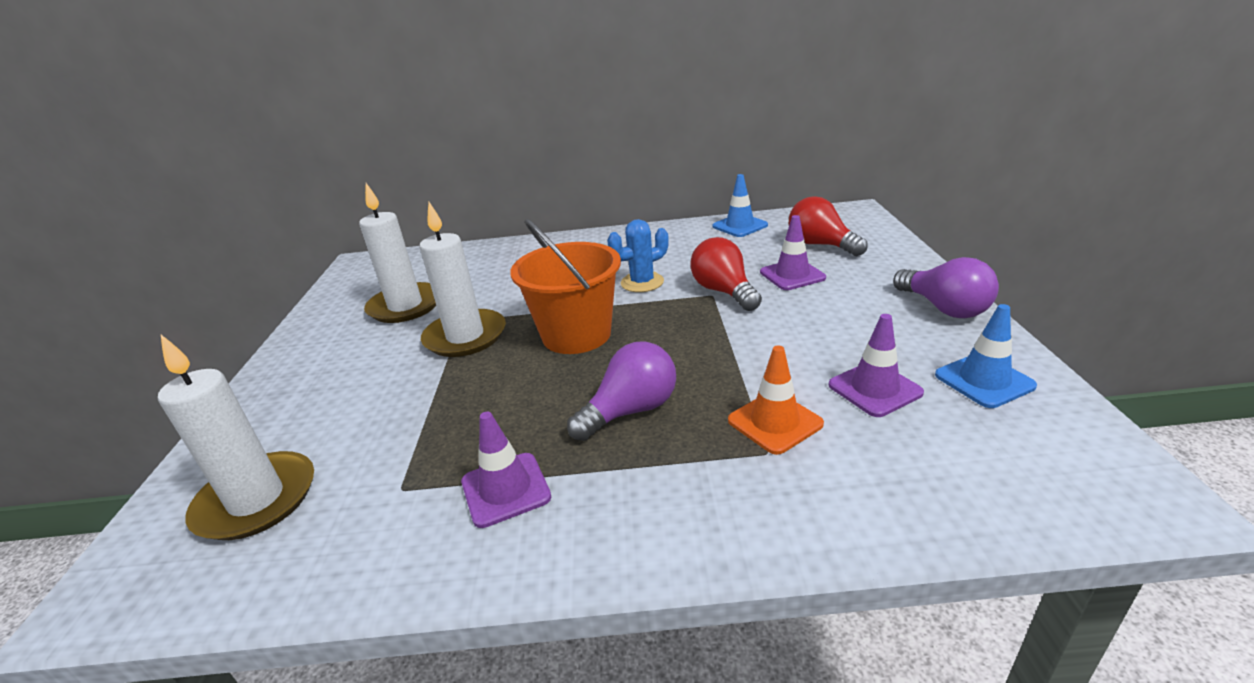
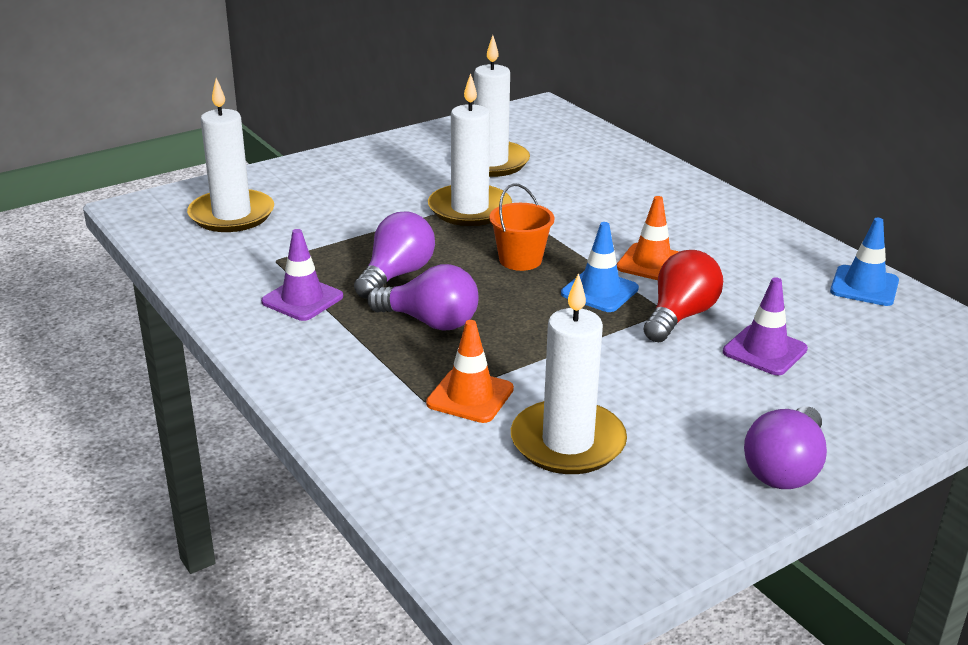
camera: 55 degrees right, 0 degrees up
orange bucket [510,219,621,354] -> orange bucket [489,183,554,271], size x0.58
blue cactus [607,219,669,292] -> orange traffic cone [617,196,679,280]
red light bulb [789,196,868,256] -> none
purple traffic cone [828,314,924,417] -> white candle [511,273,627,474]
blue traffic cone [935,304,1037,408] -> blue traffic cone moved to [561,222,639,312]
none -> purple light bulb [354,211,435,299]

